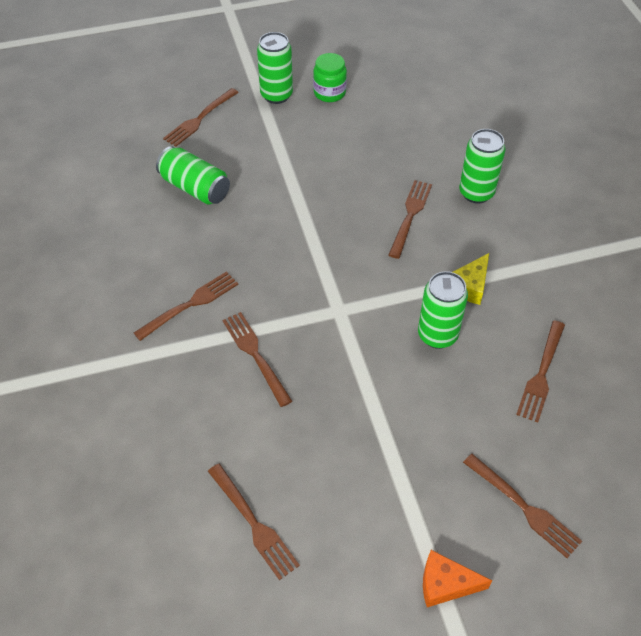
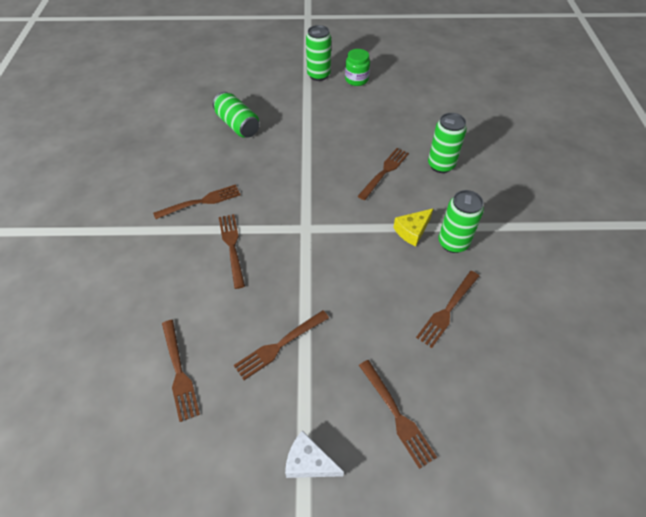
camera: 15 degrees right, 0 degrees up
brown fork [163,88,239,147] -> brown fork moved to [234,310,329,380]
green can [418,271,468,349] -> green can moved to [438,190,484,253]
orange cheese [423,550,492,607] -> white cheese [285,431,344,478]

